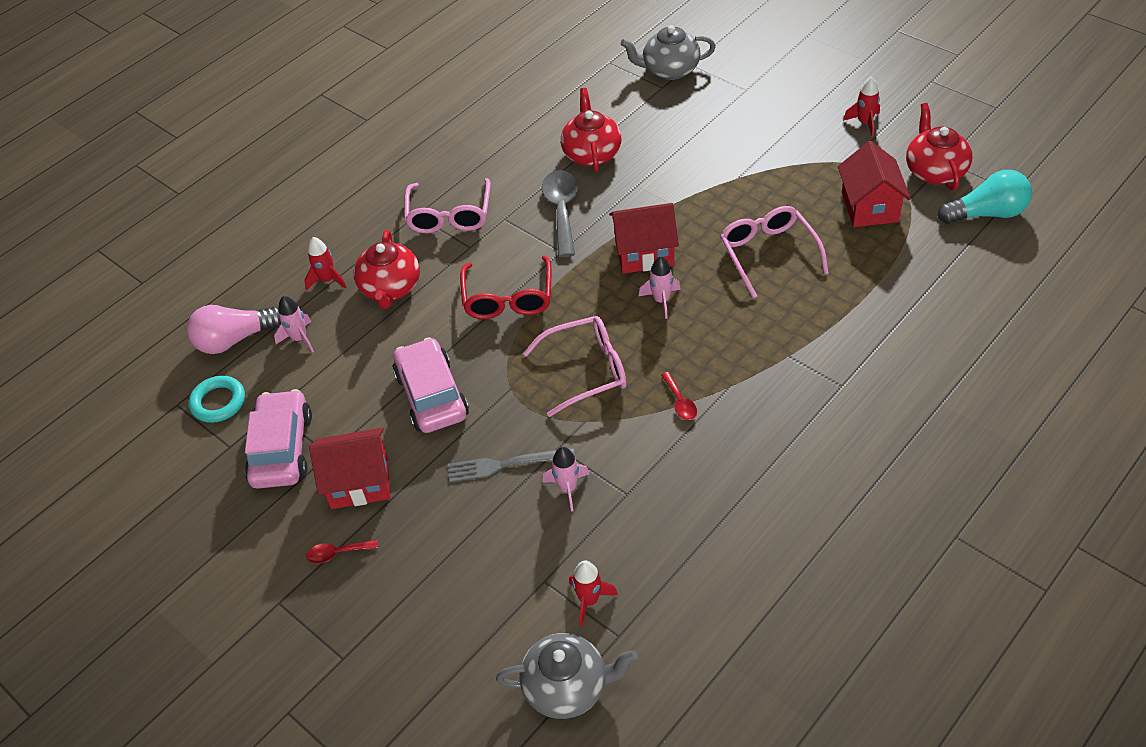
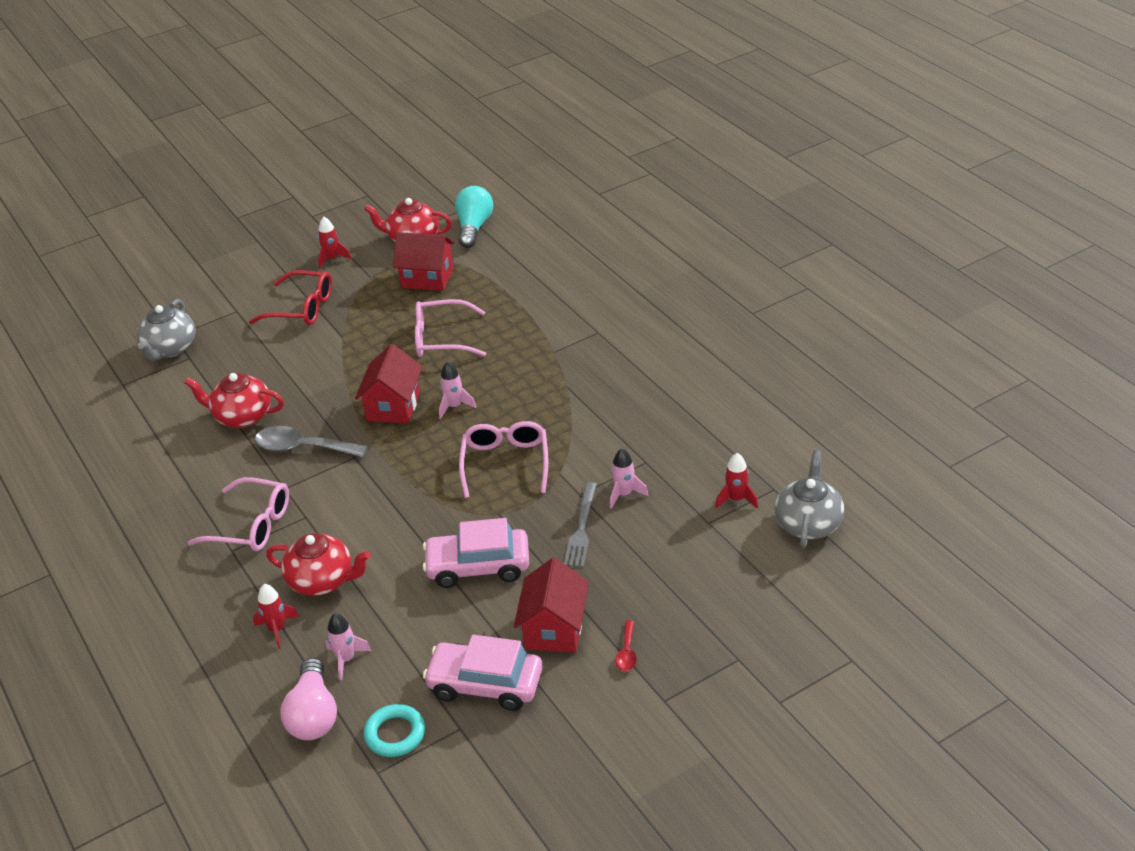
camera: 75 degrees left, 10 degrees down
red glasses [460,256,551,319] -> red glasses moved to [249,270,332,325]
red spoon [661,372,697,420] -> none

